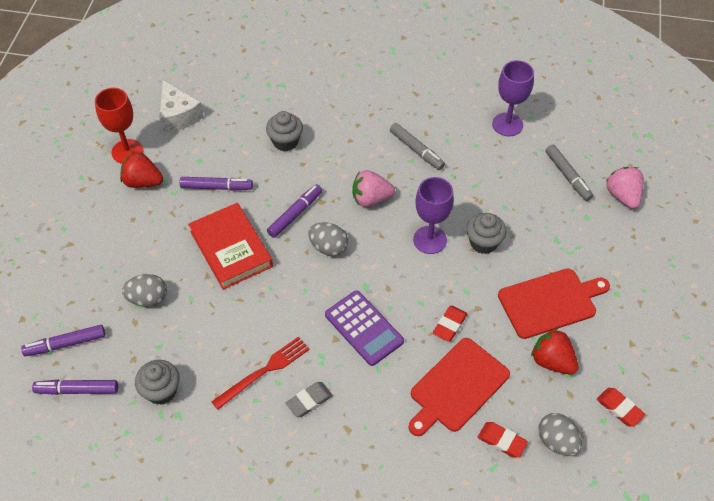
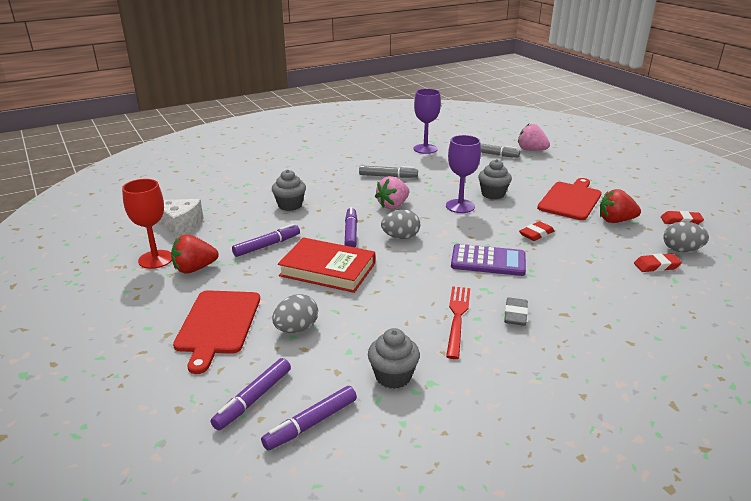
camera: 40 degrees left, 25 degrees down
red cutting board [408,338,510,436] -> red cutting board moved to [173,290,260,374]
red eraser [433,306,468,342] -> red eraser turned 60 degrees clockwise [519,221,554,241]

